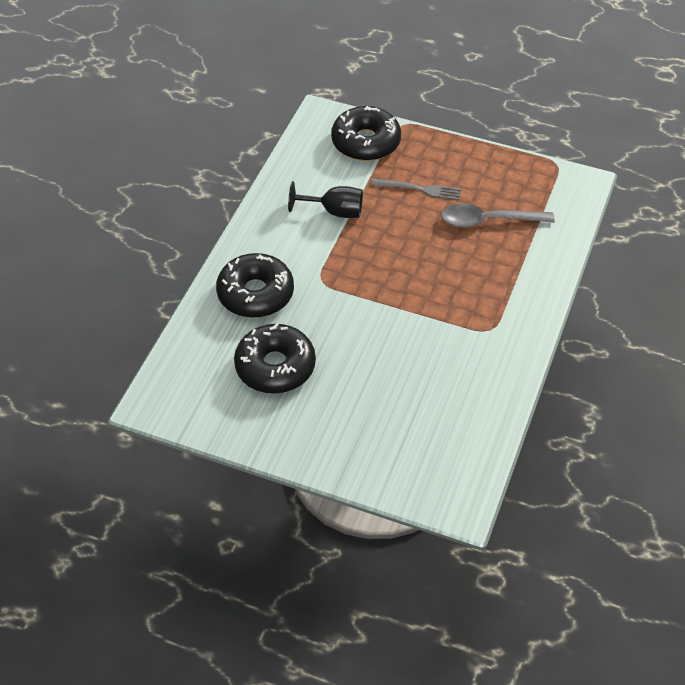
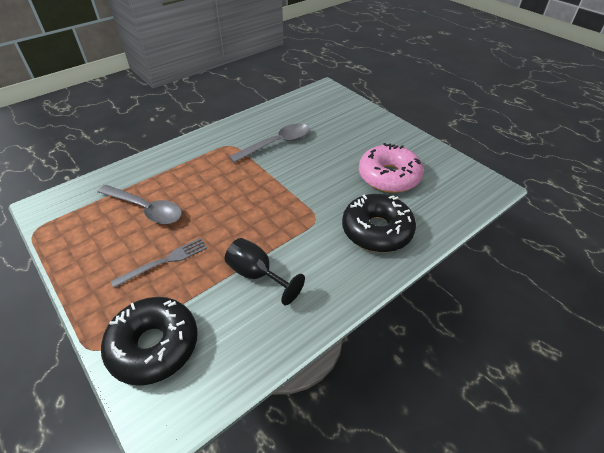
camera: 150 degrees left, 5 degrees down
black donut [234,323,316,393] -> pink donut [359,143,424,193]
grey fork [371,179,461,200] -> grey fork turned 105 degrees clockwise [111,238,207,288]
none -> grey spoon [229,124,310,163]

